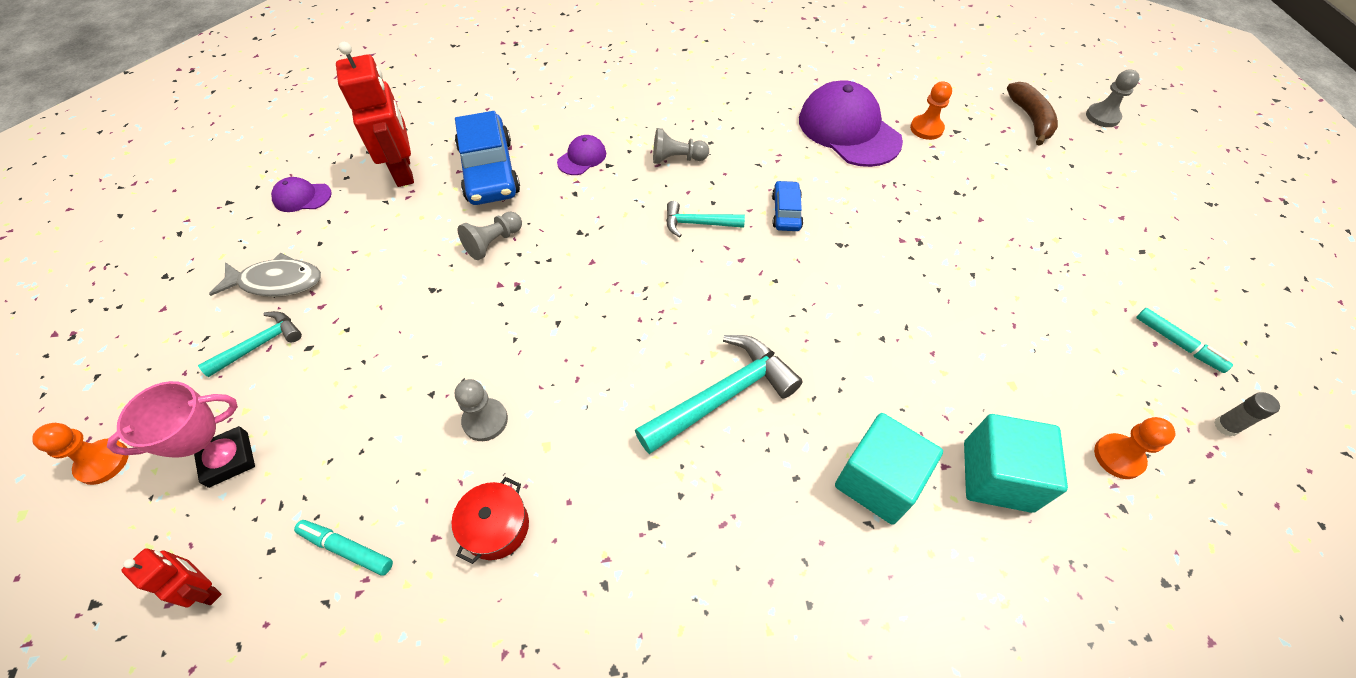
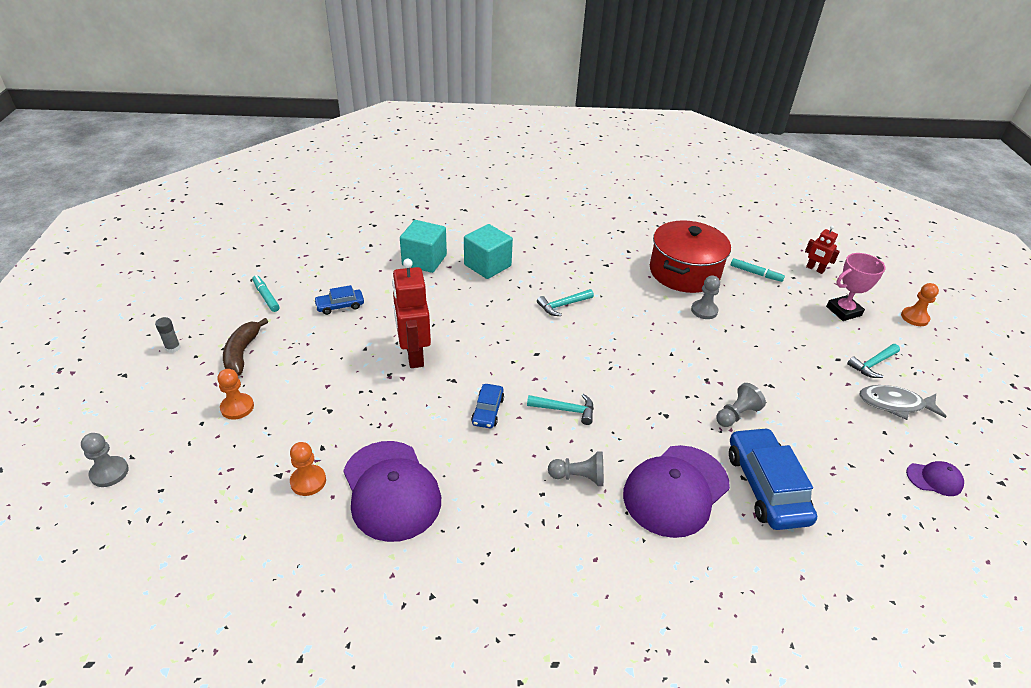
camera: 175 degrees left, 15 degrees down
red robot [336,42,414,187] -> red robot moved to [392,259,431,368]
red pot [451,477,529,564] -> red pot [650,220,731,293], size x2.16
purple cap [557,135,606,175] -> purple cap [623,445,730,538], size x2.17
turquoise hammer [635,335,803,454] -> turquoise hammer [537,289,594,316], size x0.57
brown banana [1007,82,1058,146] -> brown banana moved to [223,318,268,376]
orange pawn [1094,417,1175,479] -> orange pawn moved to [217,369,254,420]
grey glue stick [1214,392,1280,437] -> grey glue stick moved to [155,317,181,353]
none -> blue car [314,285,364,315]

